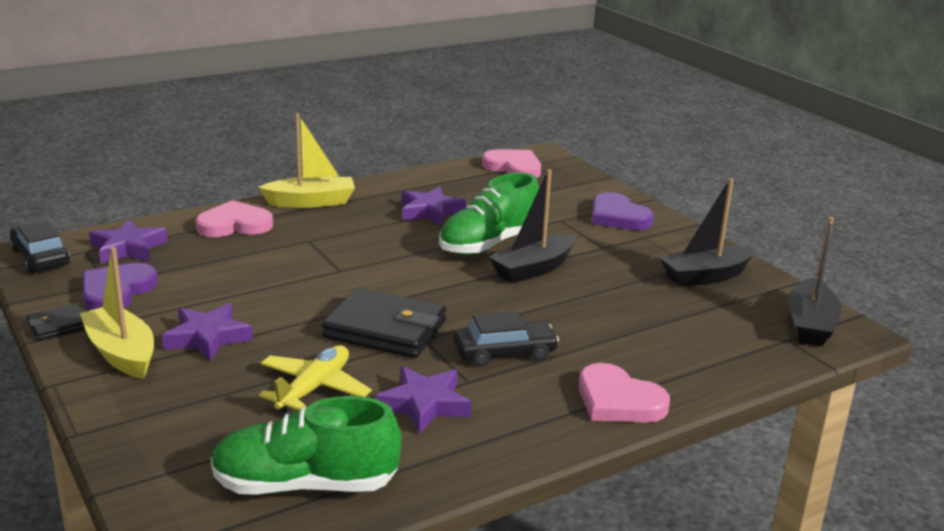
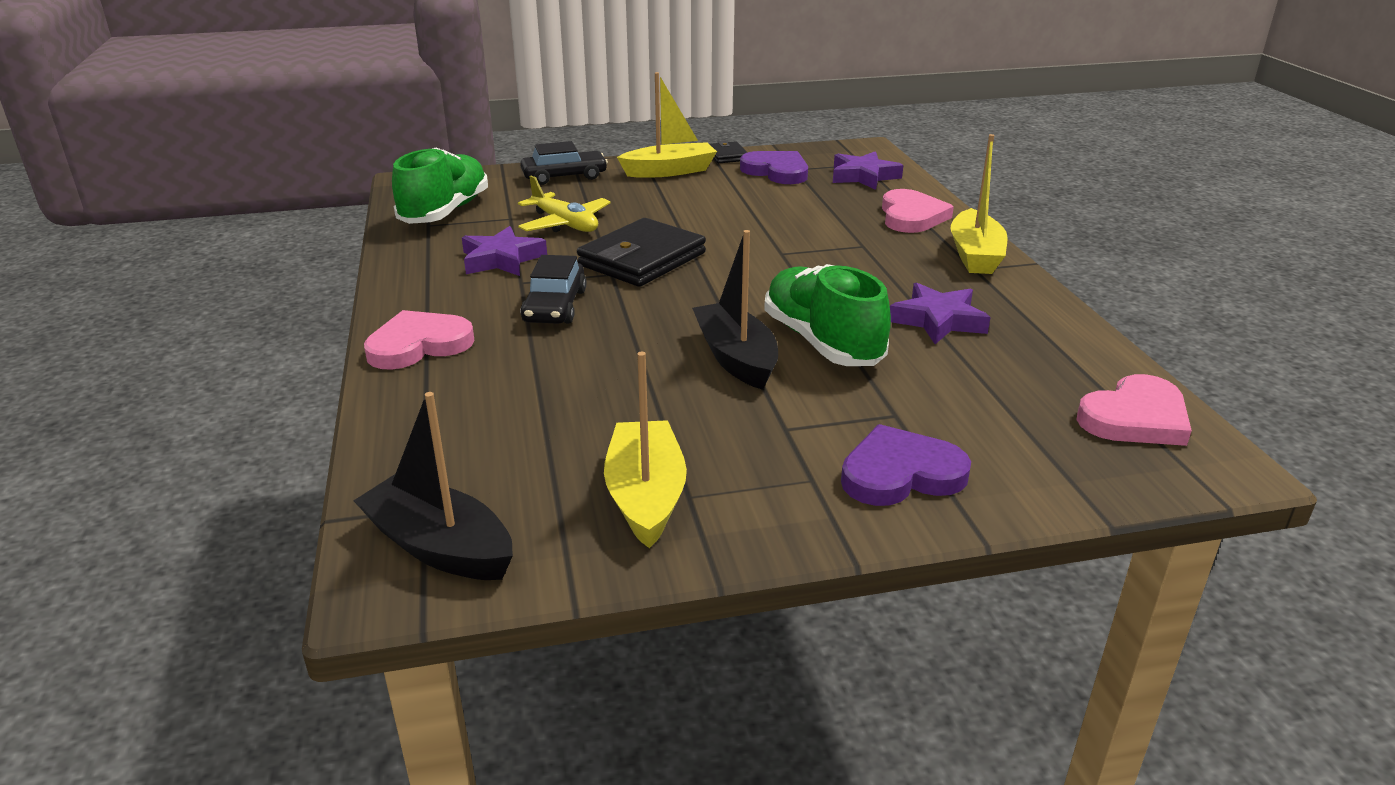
camera: 110 degrees right, 5 degrees up
black car [10,220,70,273] -> black car moved to [520,141,608,185]
purple star [162,303,253,362] -> none
black boat [660,178,756,287] -> yellow boat [604,352,687,548]

